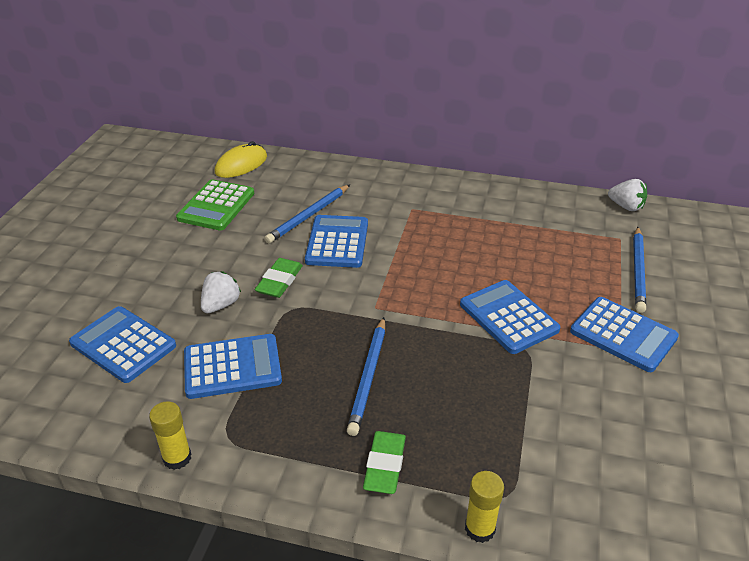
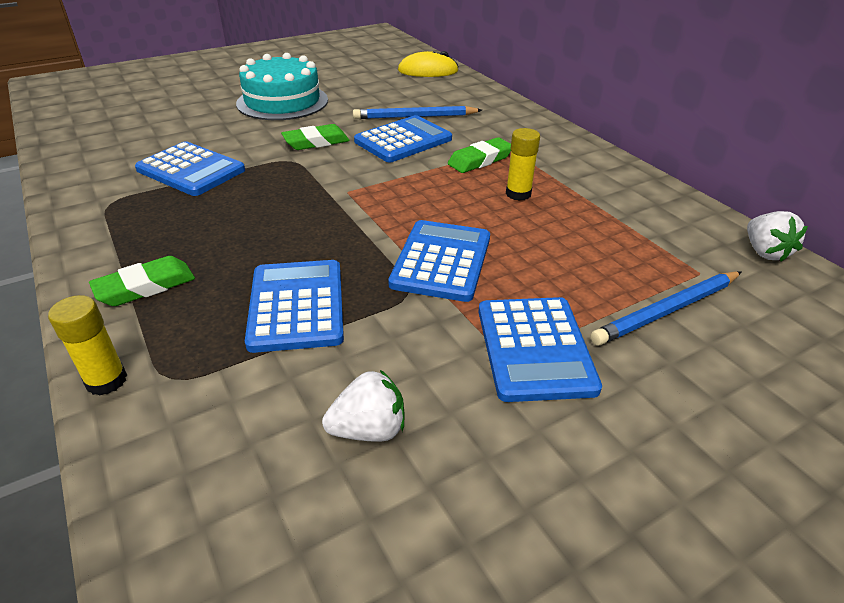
camera: 45 degrees right, 0 degrees up
blue calculator [69,306,176,383] -> blue calculator moved to [245,260,344,353]
yellow glue stick [149,401,191,470] -> yellow glue stick moved to [506,128,540,201]
green calculator [176,179,254,231] -> none
white strawberry [201,271,241,313] -> white strawberry moved to [322,370,404,442]
blue pencil [347,317,385,436] -> none
none -> turquoise cake [236,53,328,120]
none -> green eraser [448,137,511,173]

